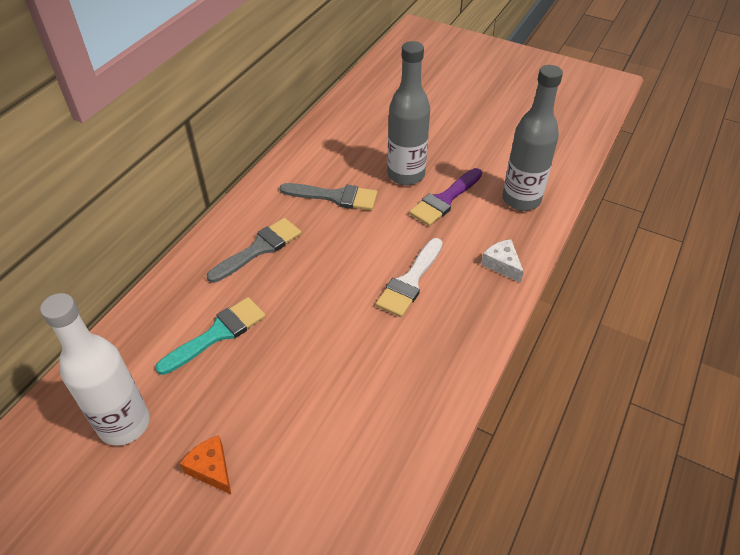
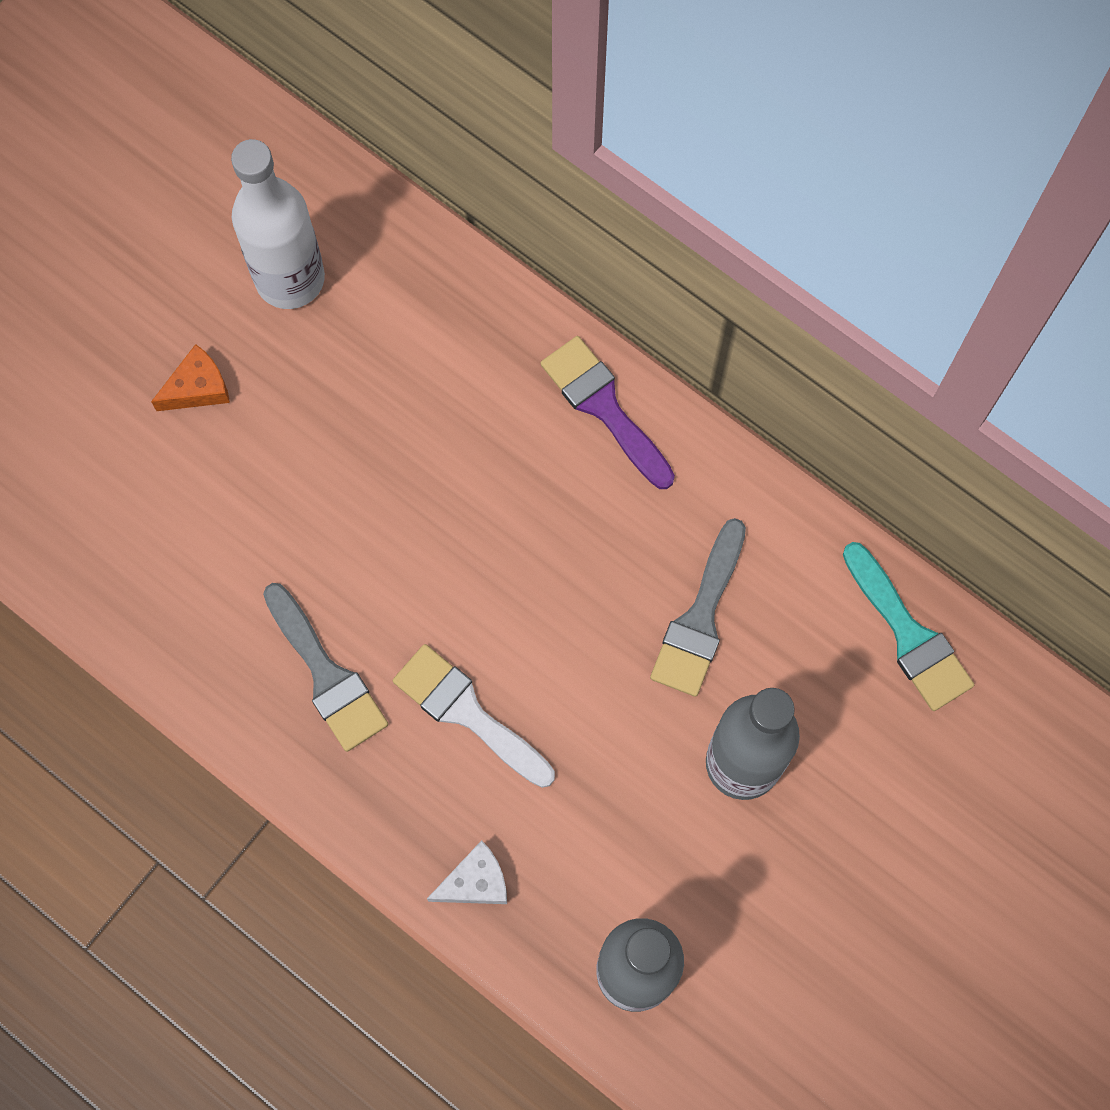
camera: 100 degrees right, 25 degrees up
turquoise brush [155,297,266,375] -> turquoise brush moved to [843,542,974,711]
grey brush [207,218,301,283] -> grey brush moved to [263,583,388,752]
purple brush [409,168,482,226] -> purple brush moved to [541,336,675,489]

